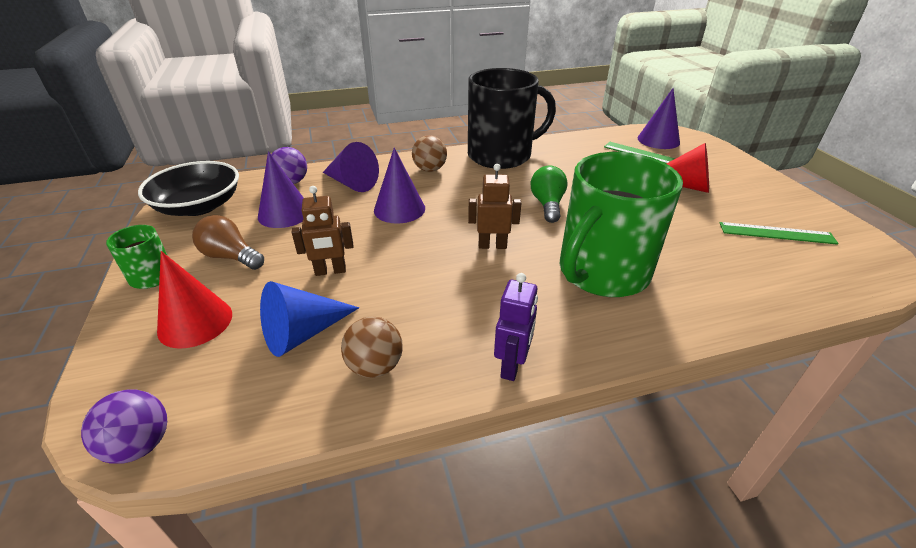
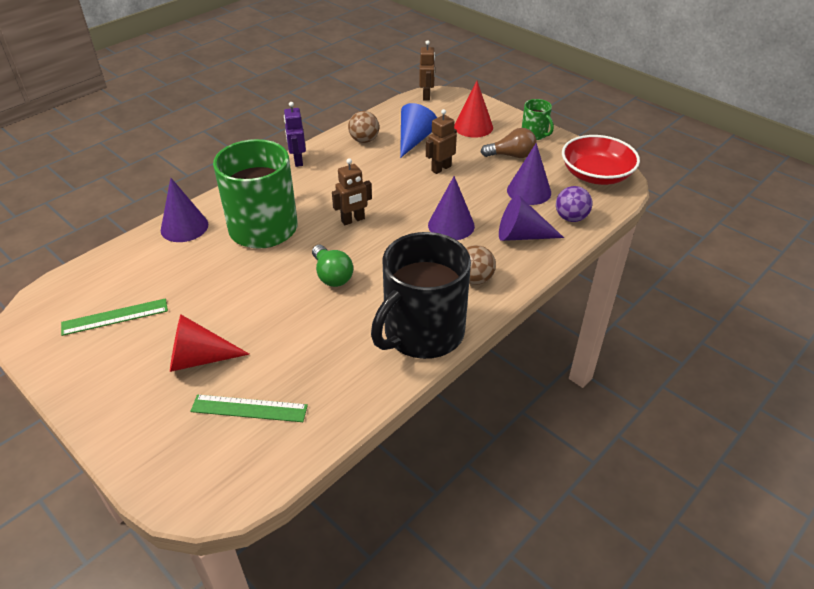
camera: 150 degrees right, 5 degrees up
purple ball [81,389,167,464] -> brown robot [419,40,435,100]
black bowl [138,161,239,216] -> red bowl [562,135,640,185]
purple cone [638,88,680,149] -> purple cone moved to [161,178,208,242]

